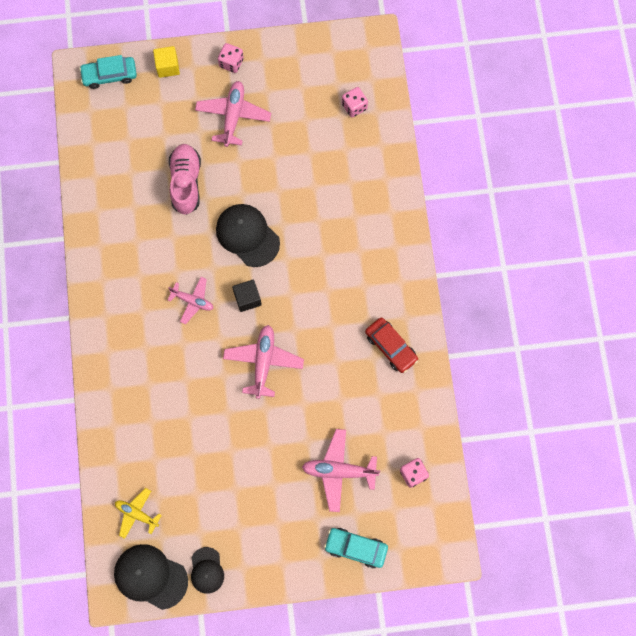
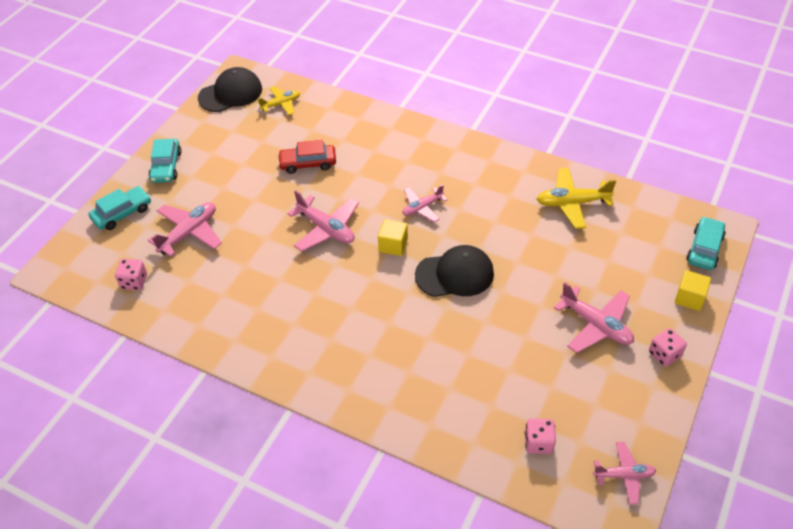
camera: 125 degrees right, 25 degrees down
pink shoe [169,144,201,215] -> none
black cap [191,547,224,594] -> none
black cube [232,280,262,312] -> yellow cube [378,219,408,256]
red car [365,317,418,373] -> red car moved to [278,140,336,174]
none -> turquoise car [149,139,181,183]
none -> yellow plane [537,168,616,229]
none -> pink plane [593,442,656,504]

